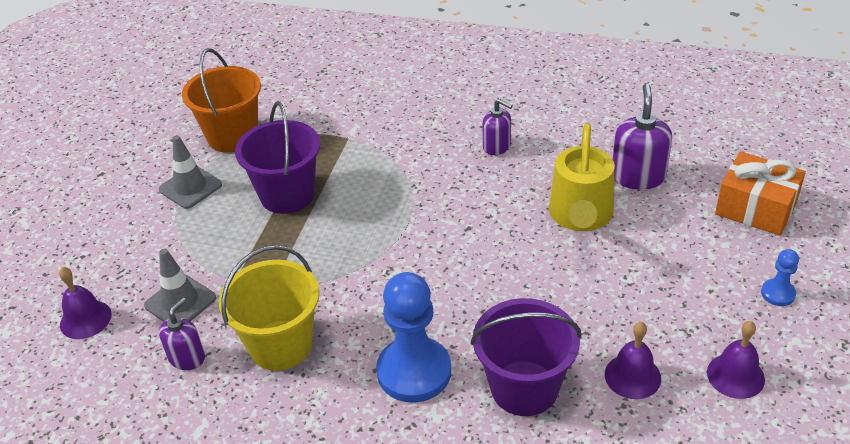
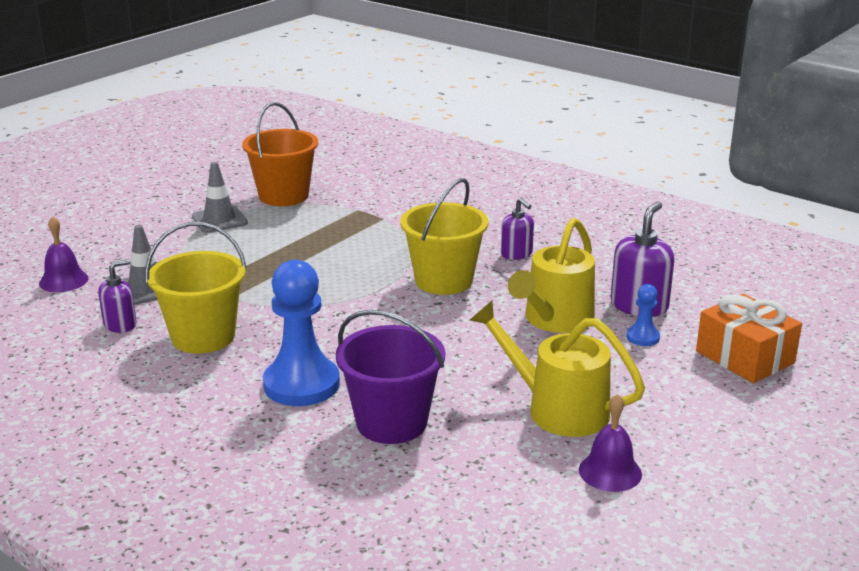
camera: 20 degrees right, 15 degrees down
purple bucket [235,101,320,214] -> none
purple bell [605,322,661,399] -> none
blue pawn [761,249,799,306] -> blue pawn moved to [627,284,660,346]
none -> yellow bucket [400,178,489,295]
none -> yellow watering can [470,301,645,437]

